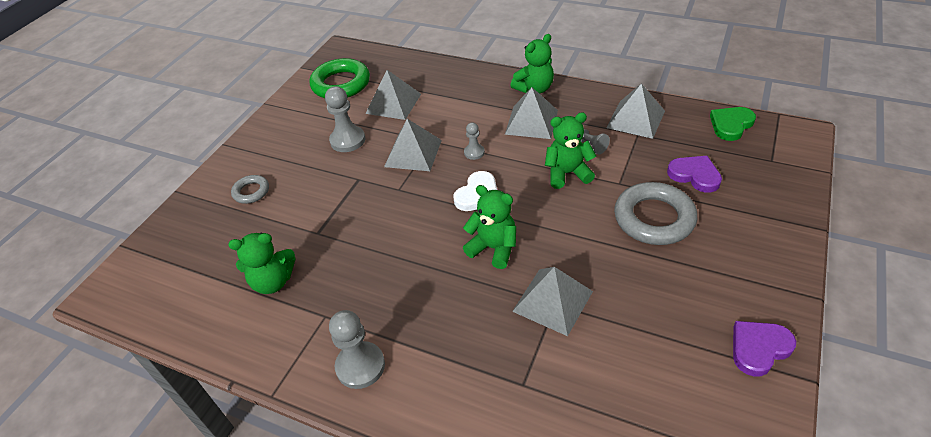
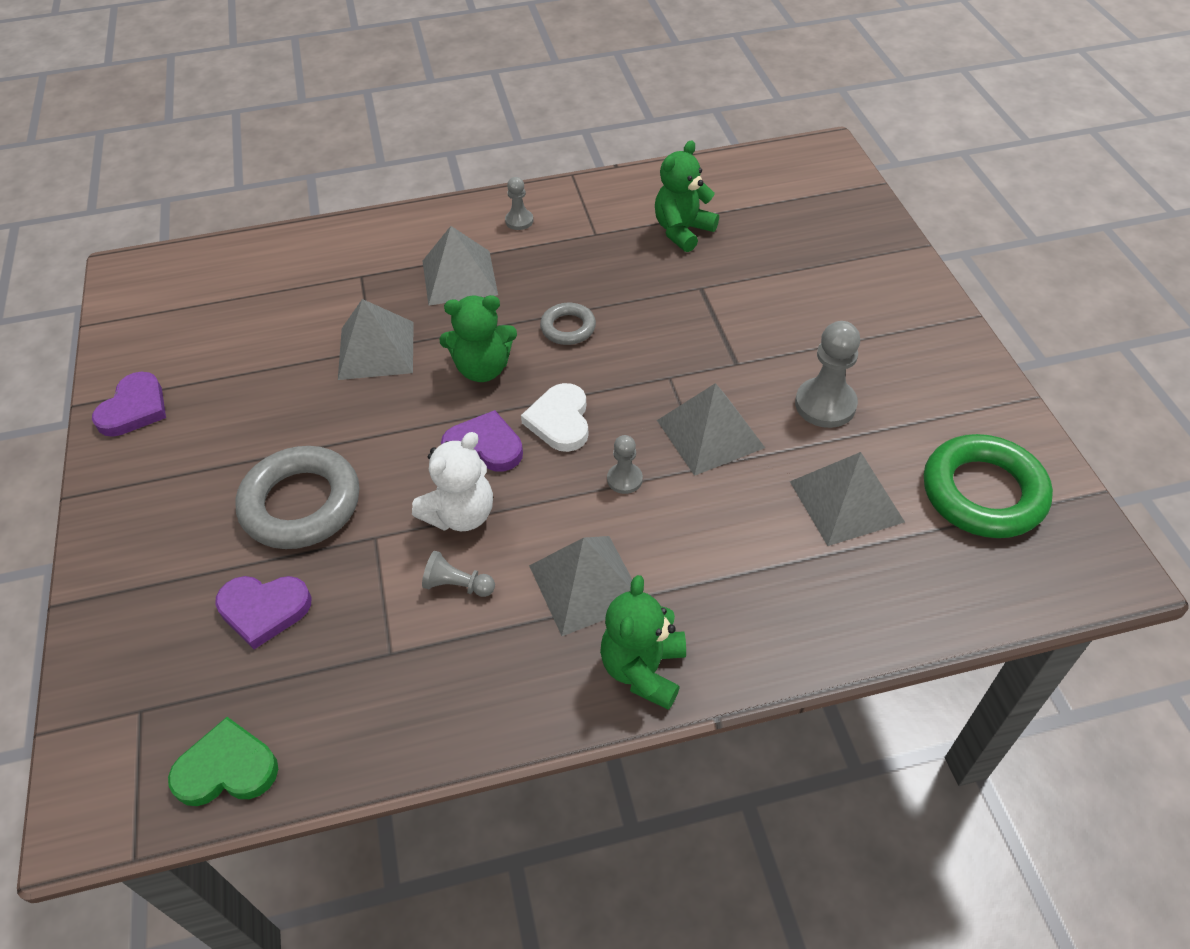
camera: 140 degrees right, 5 degrees up
grey ring [231,175,269,204] -> grey ring moved to [540,303,596,345]
grey pawn [329,310,385,389] -> grey pawn [505,177,533,230], size x0.56
green teddy bear [545,113,596,189] -> white teddy bear [412,432,493,531]
grey pyramid [606,83,665,139] -> grey pyramid moved to [423,226,498,306]
green heart [710,107,756,141] -> green heart turned 105 degrees counterclockwise [168,717,278,806]
none -> purple heart [441,410,523,472]

